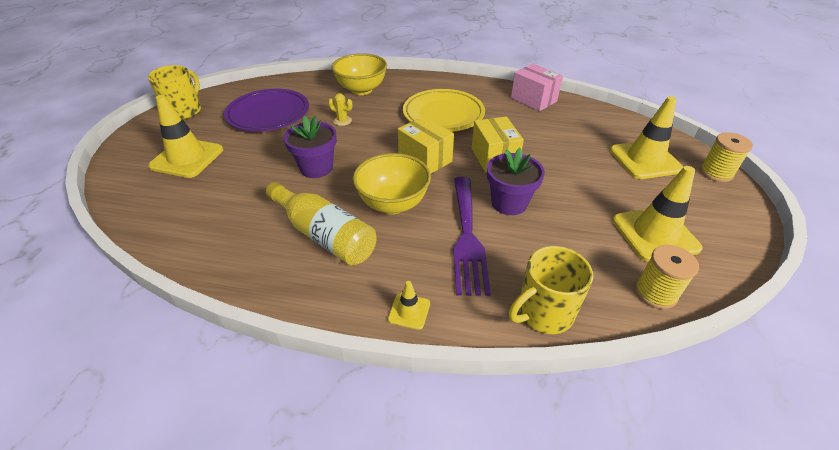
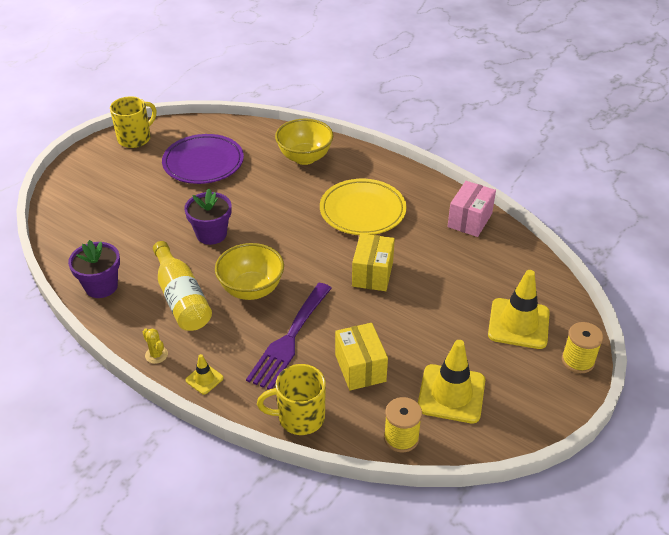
camera: 25 degrees right, 0 degrees up
yellow traffic cone [148,95,223,178] -> none
yellow cactus [328,93,353,126] -> yellow cactus moved to [143,328,168,364]
yellow box [398,116,454,173] -> yellow box moved to [335,323,388,390]
purple flower pot [487,148,545,215] -> purple flower pot moved to [68,240,120,298]
pink box [511,64,563,111] -> pink box turned 45 degrees clockwise [447,181,496,237]

